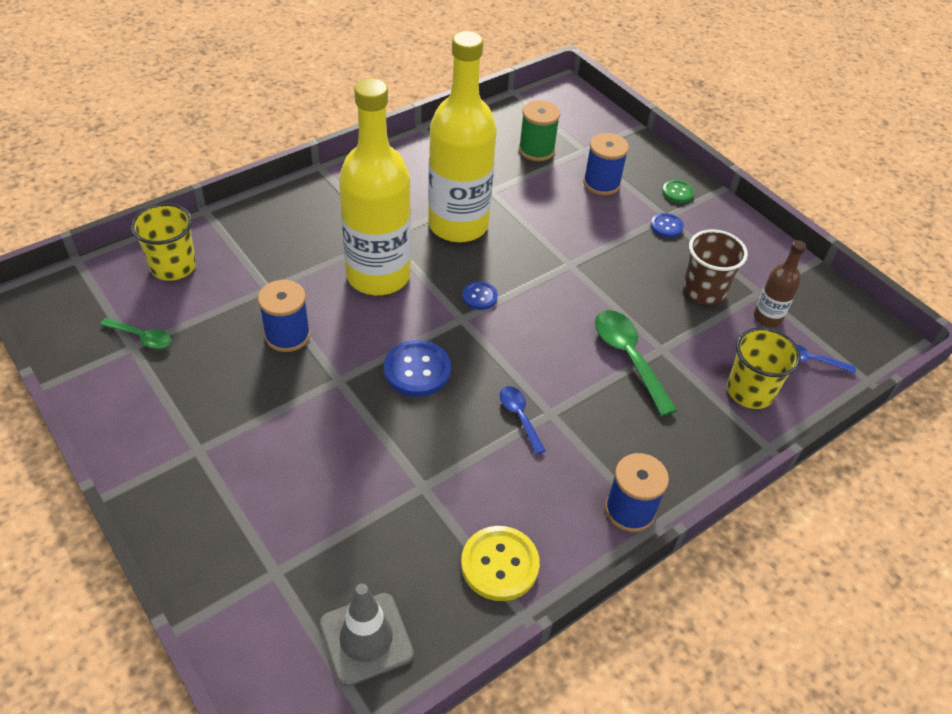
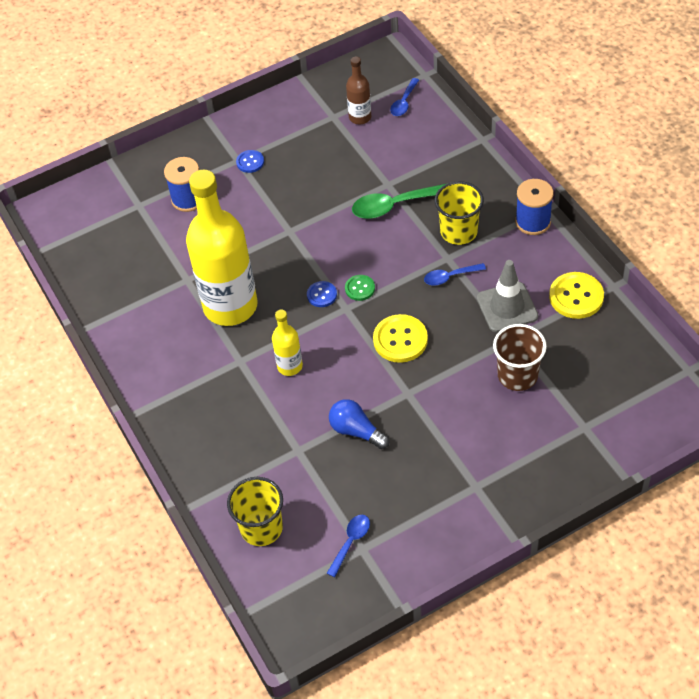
camera: 75 degrees left, 5 degrees up
green spoon [100,318,171,349] -> blue spoon [327,515,370,577]
blue spool [258,280,310,352] -> blue light bulb [329,399,390,449]
grey traffic cone [320,583,414,686] -> grey traffic cone moved to [477,260,538,332]
yellow bottle [339,78,411,295] -> yellow bottle [272,310,303,376], size x0.45
blue button [384,340,451,397] -> yellow button [373,314,428,363]
green spool [519,100,560,161] -> none
green button [662,180,694,203] -> green button moved to [345,275,375,301]
brown cup [683,229,748,305] -> brown cup moved to [493,324,547,391]
yellow cup [727,327,801,409] -> yellow cup moved to [435,181,484,245]

